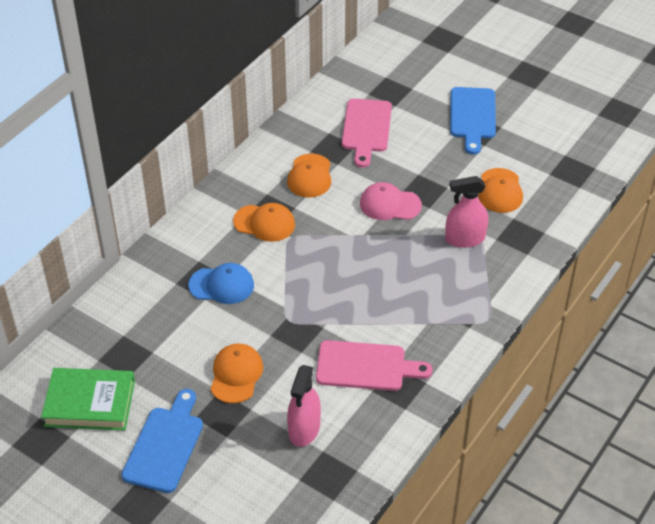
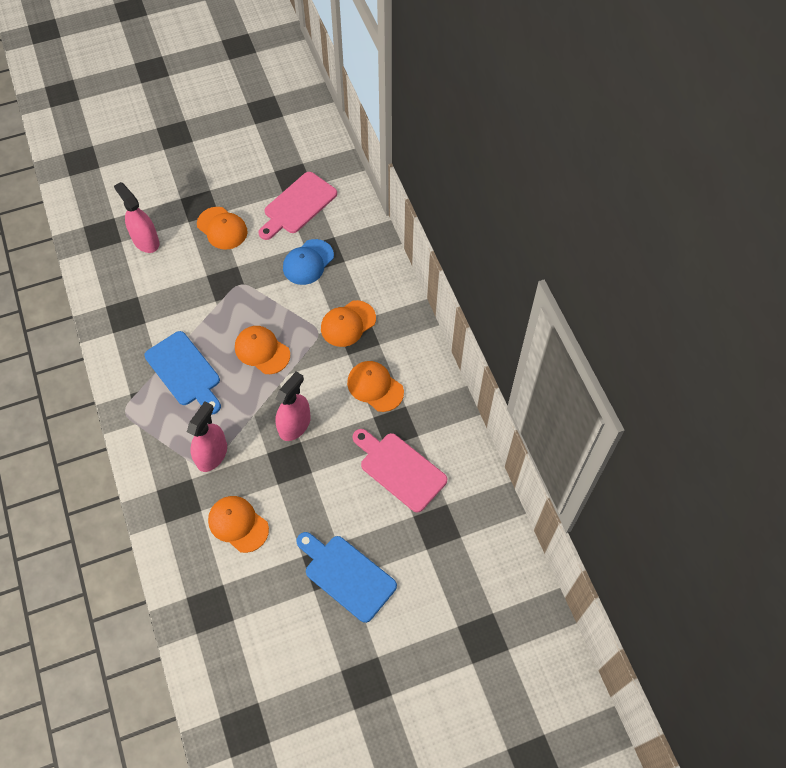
camera: 125 degrees right, 15 degrees up
green book [41,368,135,431] -> none
blue cutting board [122,389,203,493] -> blue cutting board moved to [144,331,221,414]
pink cutting board [316,340,433,391] -> pink cutting board moved to [258,172,337,240]
pink cap [360,182,422,220] -> pink spray bottle [275,371,311,441]
none -> orange cap [235,326,290,374]

